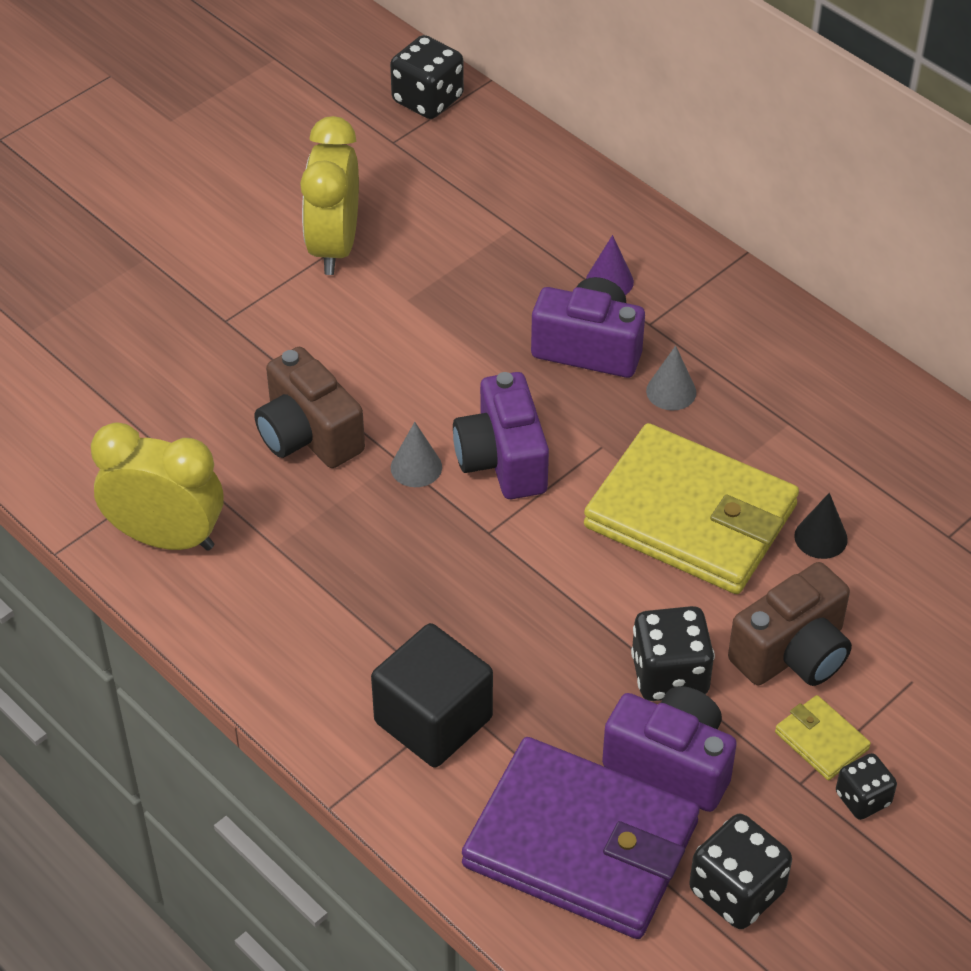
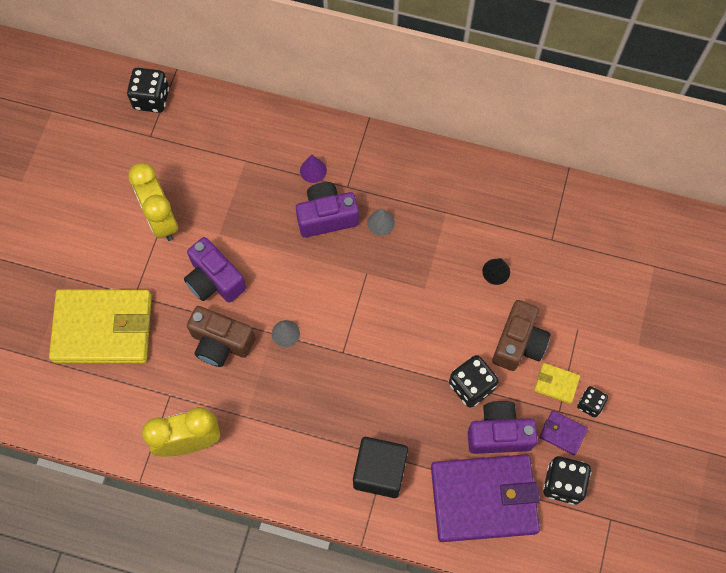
camera: 30 degrees left, 20 degrees up
purple camera [453,372,549,499] -> purple camera moved to [184,237,246,303]
yellow wallet [584,423,799,594] -> yellow wallet moved to [49,289,152,363]
none -> purple wallet [539,410,588,456]

